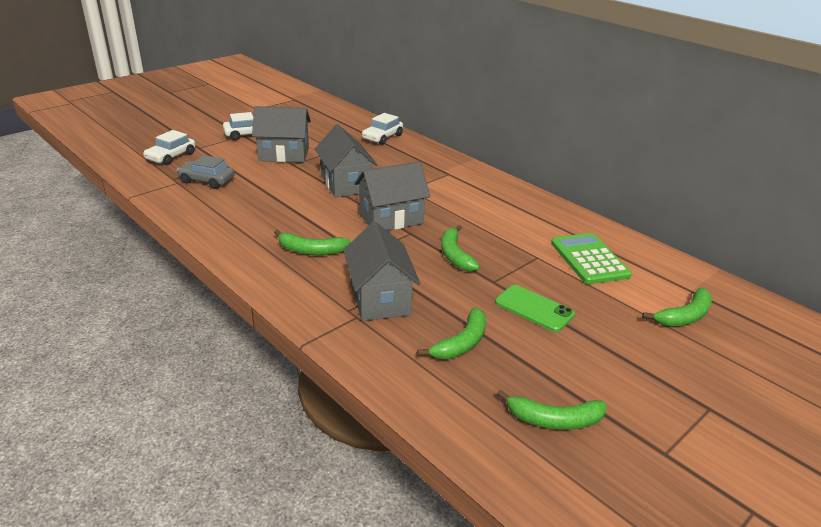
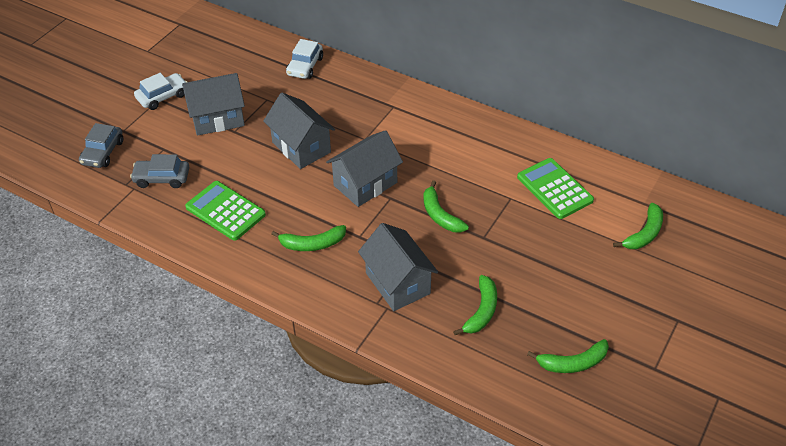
camera: 15 degrees left, 15 degrees up
white car [143,130,195,165] -> grey car [79,123,123,168]
green phone [495,285,575,332] -> none
none -> green calculator [185,181,266,241]

